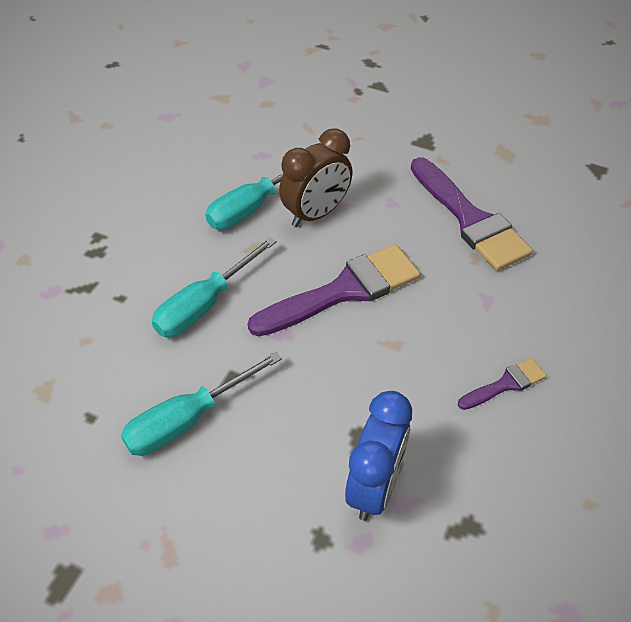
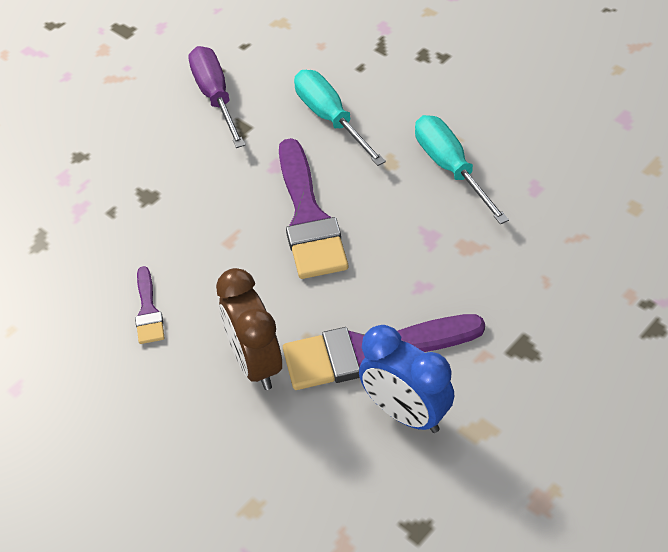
camera: 110 degrees right, 0 degrees up
turquoise screwdriver [121,352,282,456] -> purple screwdriver [188,46,245,148]
brown clock [279,128,353,227] -> brown clock moved to [216,268,282,390]
blue clock [345,391,412,521] -> blue clock moved to [359,325,454,433]

